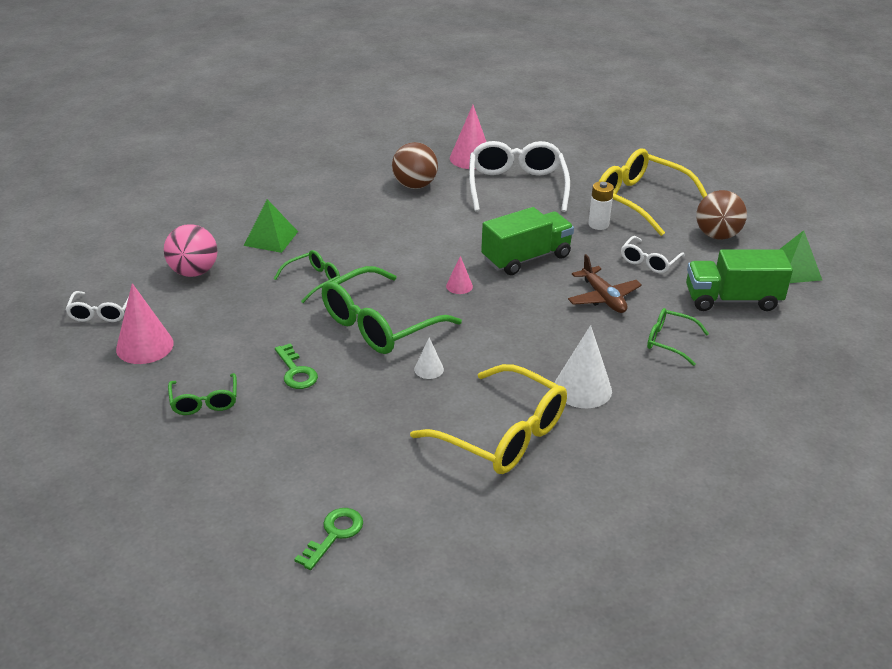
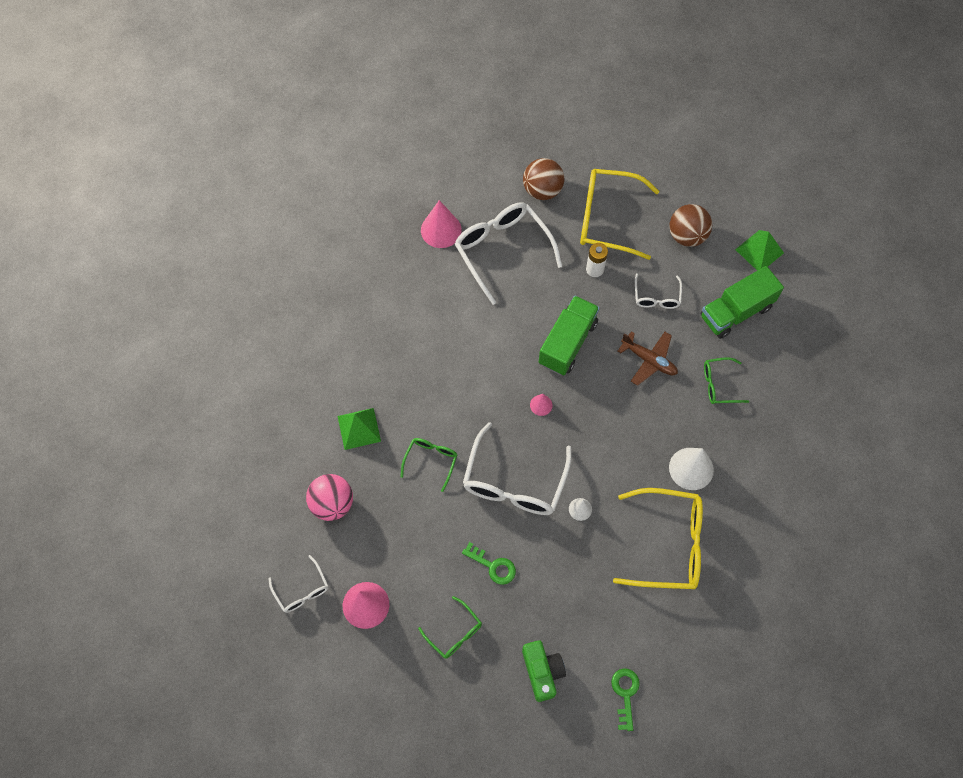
camera: 30 degrees left, 30 degrees up
green glasses [322,266,462,354] -> white glasses [463,422,572,515]
brown ball [392,142,438,189] -> brown ball moved to [523,158,564,200]
none -> green camera [522,640,566,702]

